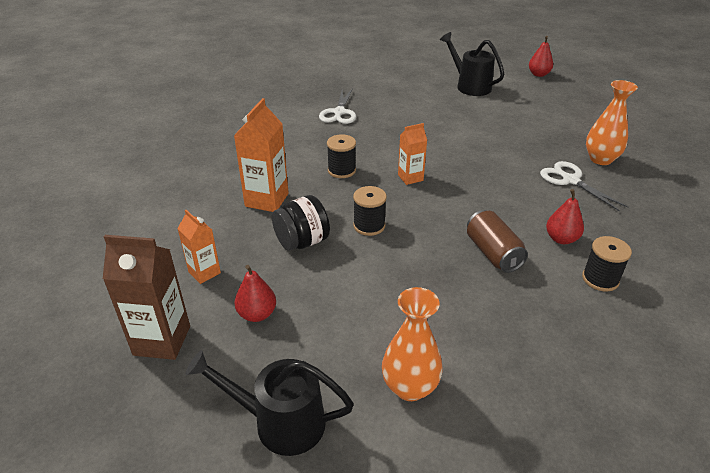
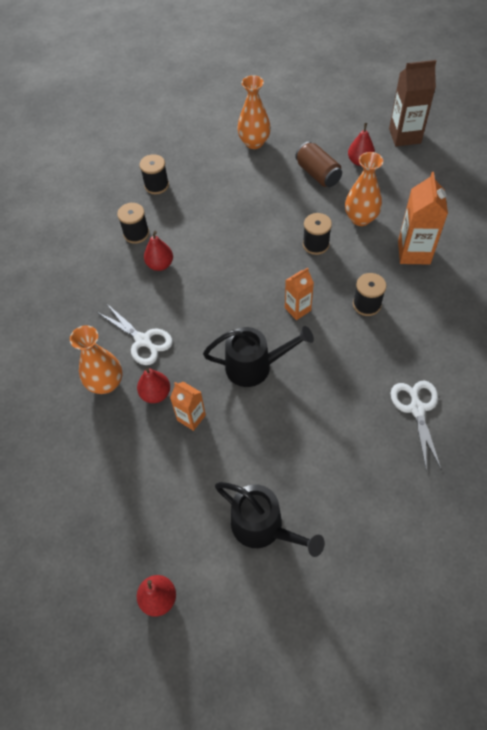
camera: 170 degrees right, 20 degrees up
orange carton [177,210,221,284] -> orange carton moved to [170,382,206,431]
black watering can [185,350,354,456] -> black watering can moved to [203,326,314,387]
black jar [272,195,330,251] -> orange vase [345,152,383,226]
brown can [467,210,528,273] -> brown can moved to [295,142,342,187]
none -> red pear [137,368,170,403]
none -> black spool [139,154,169,194]

